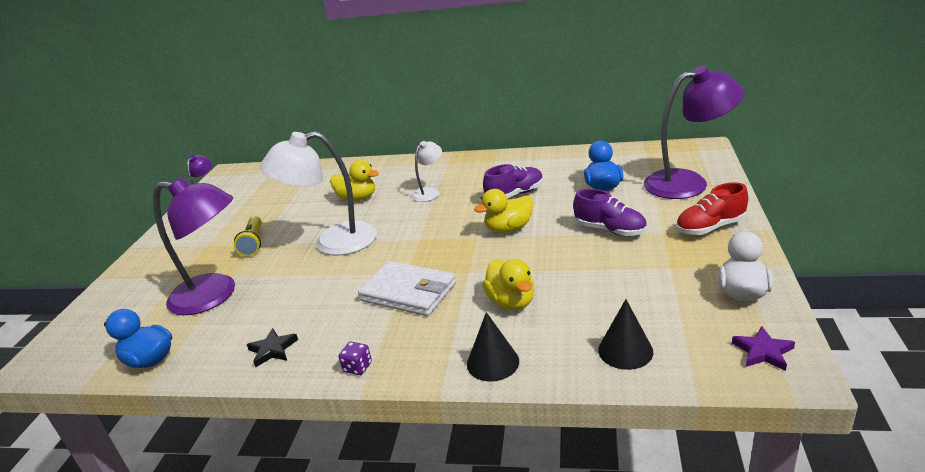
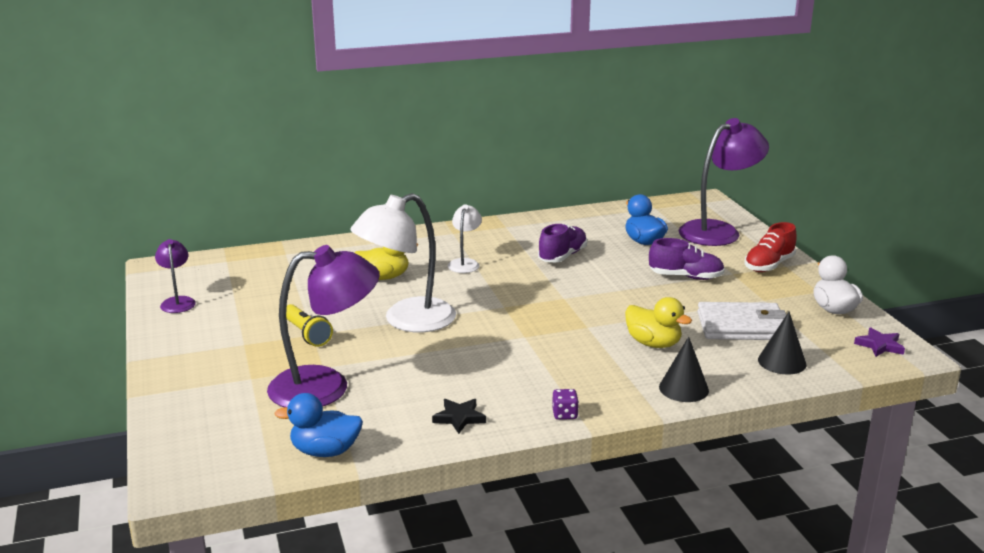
camera: 30 degrees left, 5 degrees down
white wallet [358,261,456,316] -> white wallet moved to [697,302,786,340]
yellow duck [474,189,533,233] -> none

